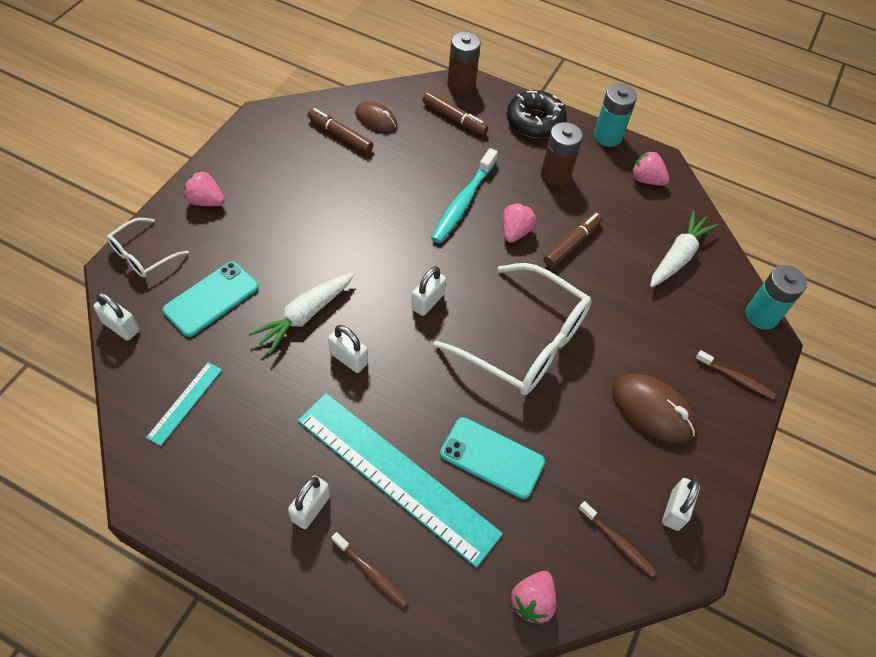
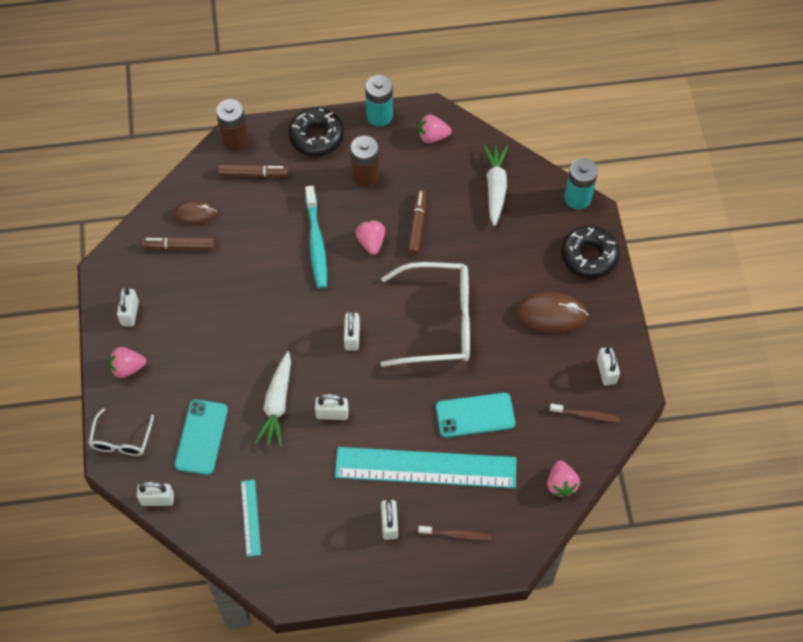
camera: 30 degrees left, 5 degrees up
brown toothbrush [696,350,776,400] -> black donut [561,226,620,278]
none -> white padlock [117,286,139,327]

